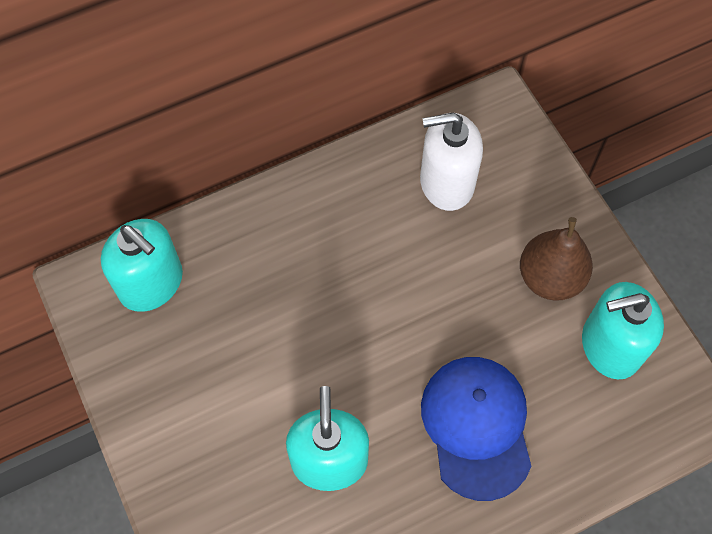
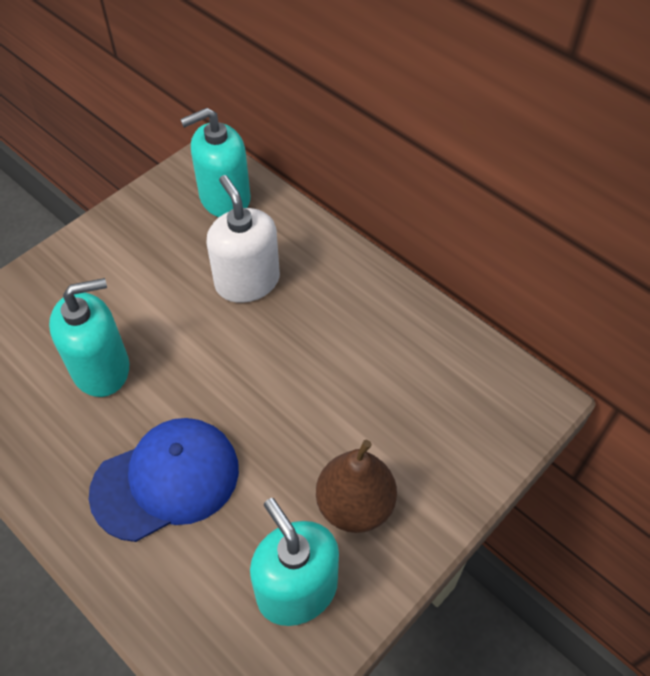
camera: 70 degrees right, 10 degrees down
turquoise soap dispenser [101,219,183,312] -> turquoise soap dispenser turned 45 degrees clockwise [180,108,251,217]
white soap dispenser [420,113,483,211] -> white soap dispenser moved to [207,175,280,303]

